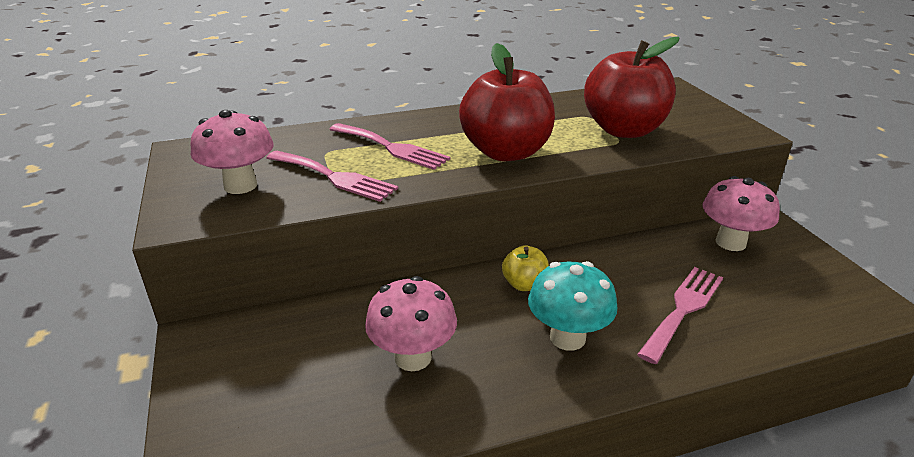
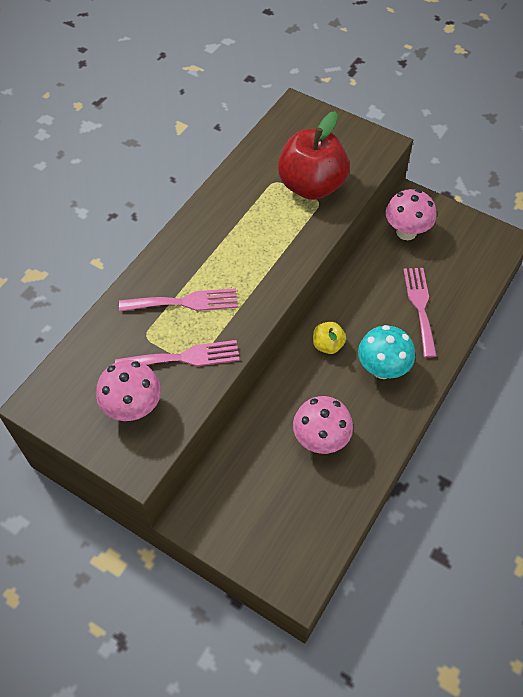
camera: 40 degrees left, 25 degrees up
red apple [459,43,555,162] -> none

